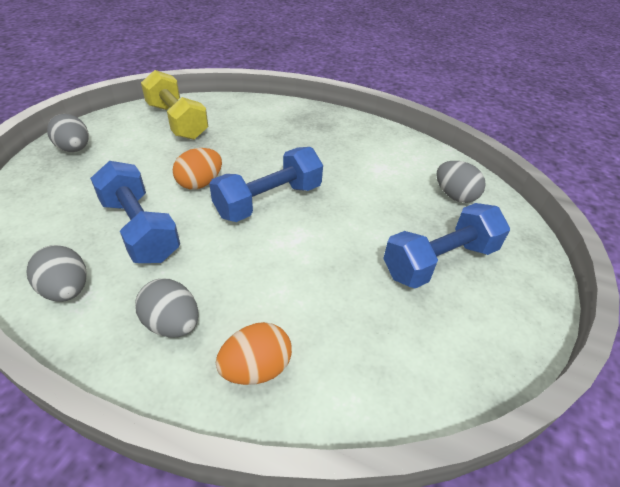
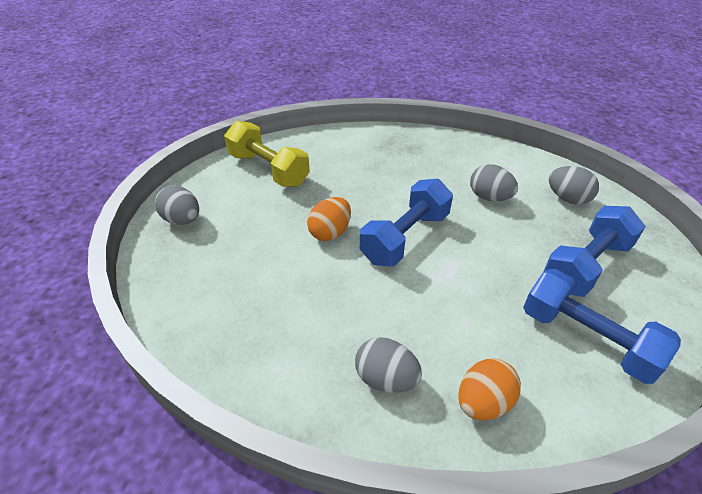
camera: 10 degrees left, 0 degrees up
grey egg [27,245,87,302] -> grey egg moved to [470,164,518,202]
blue dumbbell [90,161,180,263] -> blue dumbbell moved to [523,269,681,384]

